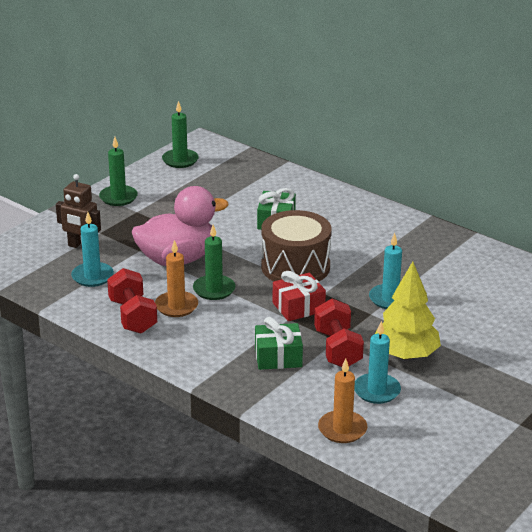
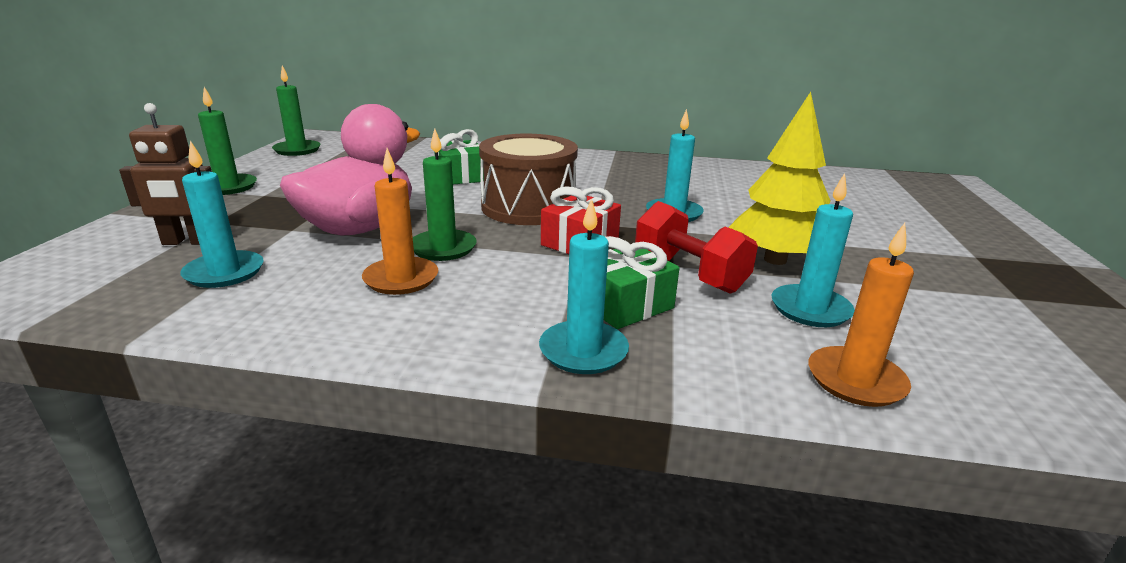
camera: 30 degrees left, 5 degrees down
red dumbbell [107,268,157,334] -> none
none -> turquoise candle [539,198,629,374]

